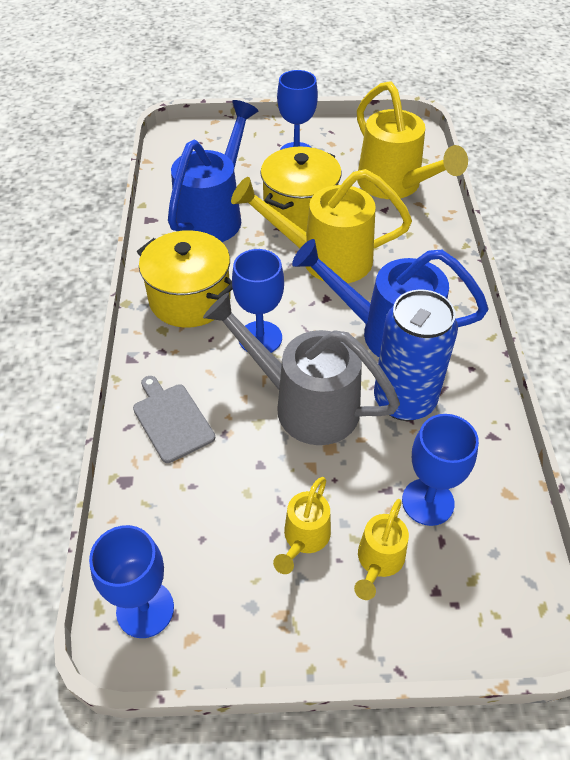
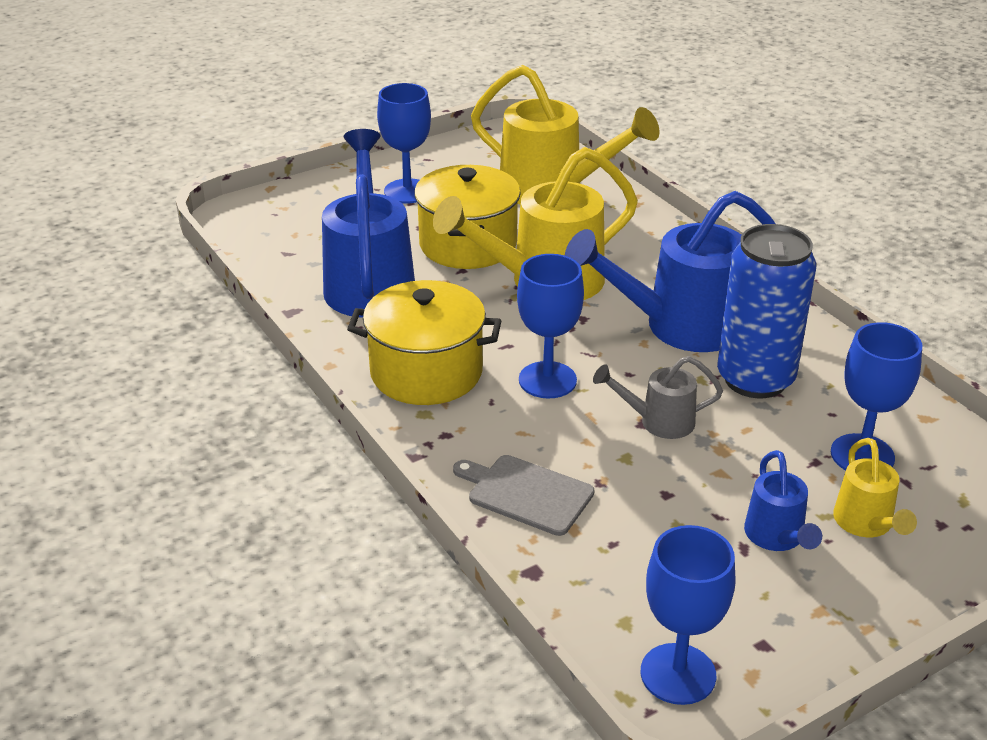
camera: 30 degrees left, 15 degrees down
grey watering can [203,292,400,445] -> grey watering can [593,356,723,439], size x0.50
yellow watering can [273,477,331,574] -> blue watering can [744,450,822,551]

